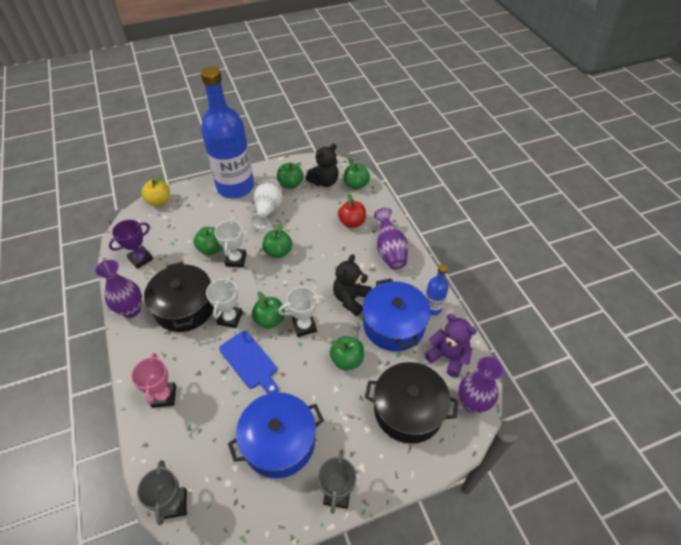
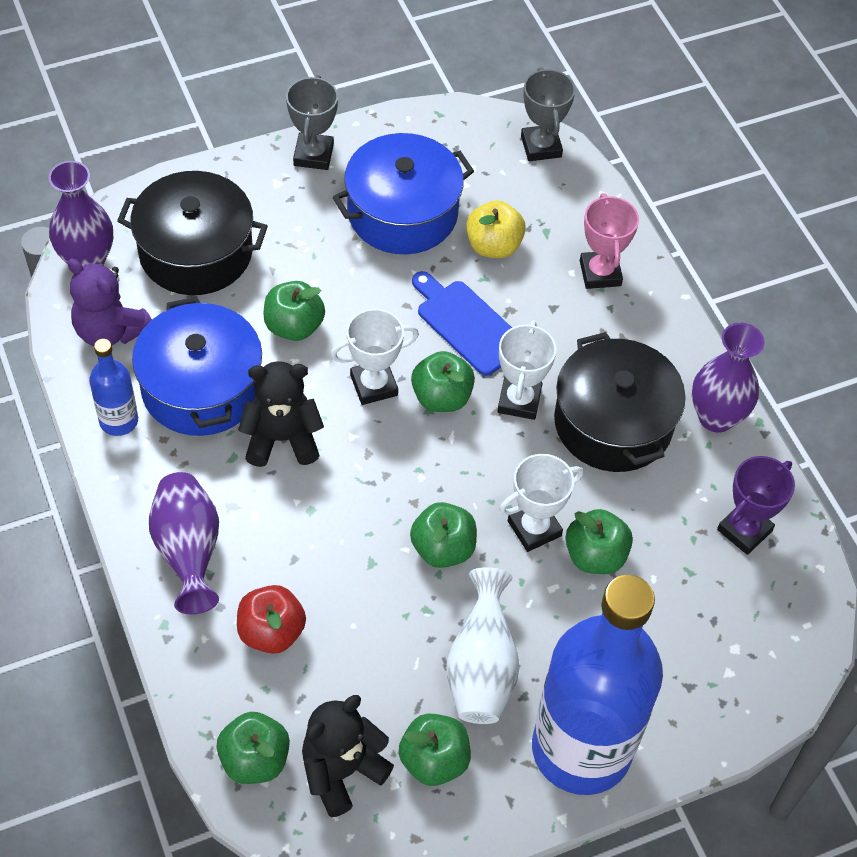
camera: 175 degrees right, 5 degrees up
yellow apple [141,175,170,206] -> yellow apple moved to [466,200,526,258]
white trophy [215,219,247,267] -> white trophy turned 60 degrees clockwise [499,454,584,552]
black teddy bear [333,254,372,316] -> black teddy bear turned 120 degrees counterclockwise [238,361,324,467]

